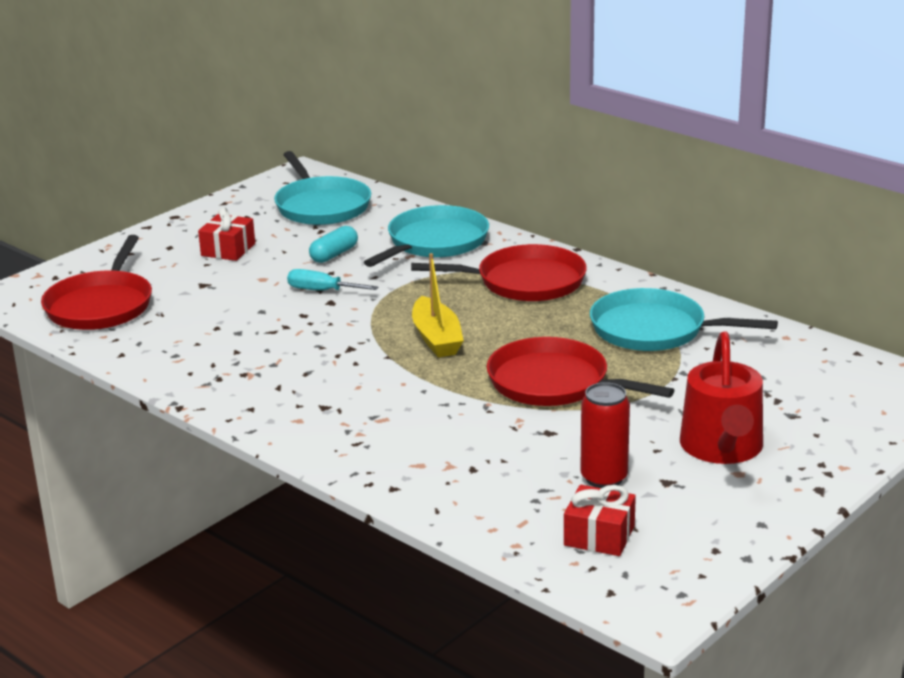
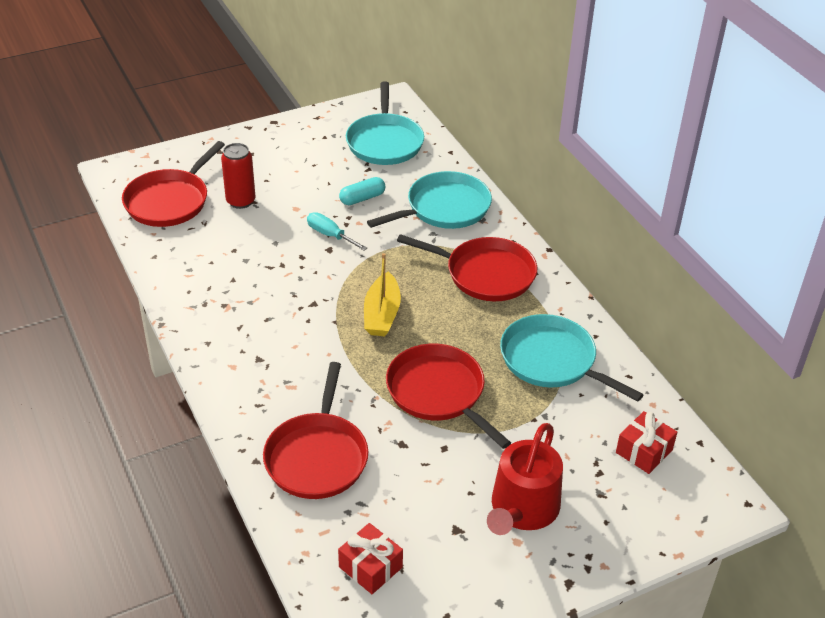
camera: 20 degrees right, 15 degrees up
red gift [198,207,255,261] -> red gift moved to [616,411,677,474]
red can [580,382,630,488] -> red can moved to [221,143,255,209]
none -> red pan [263,362,368,499]

